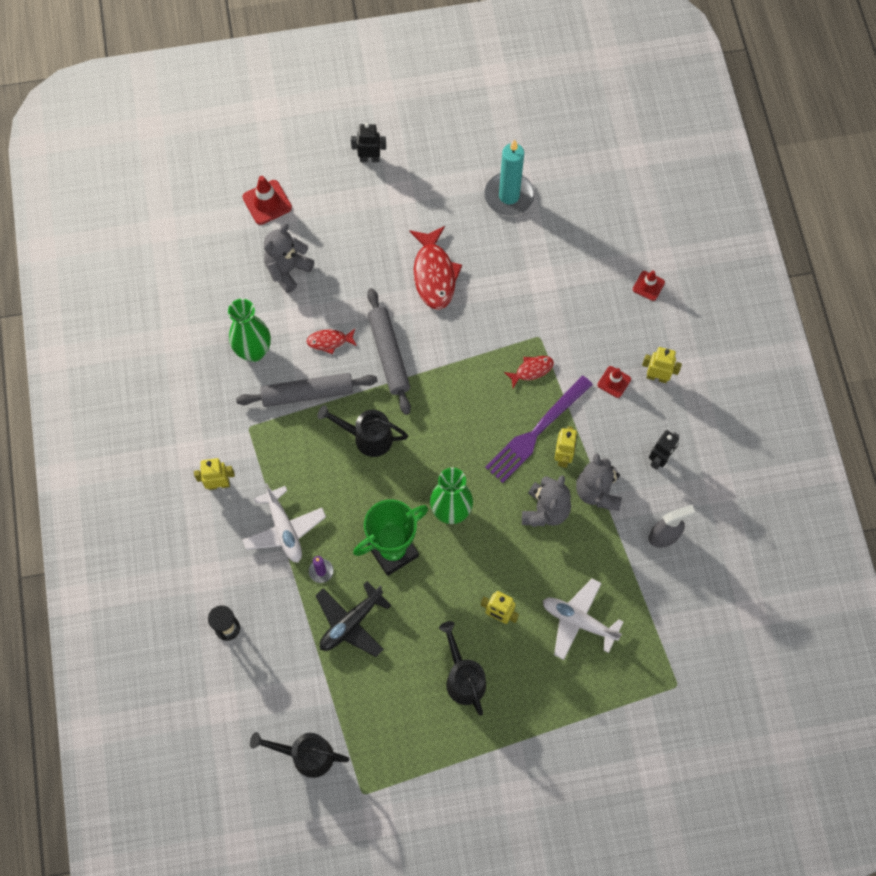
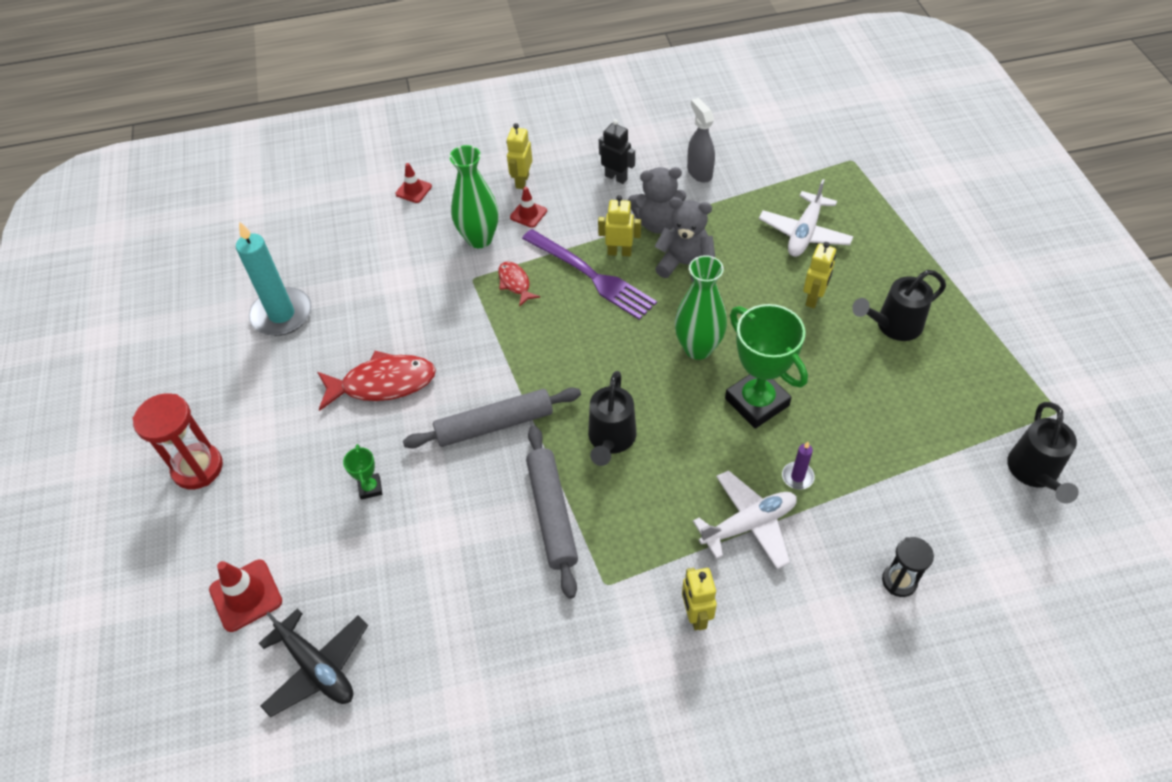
camera: 90 degrees left, 15 degrees down
green vase [228,299,271,362] -> green vase moved to [449,145,499,248]
grey teddy bear [264,223,314,293] -> none
red fish [306,329,357,354] -> none
black plane [315,581,391,657] -> black plane moved to [259,608,368,717]
black robot [351,123,386,162] -> red hourglass [132,393,223,489]
none -> green trophy [343,444,382,500]

